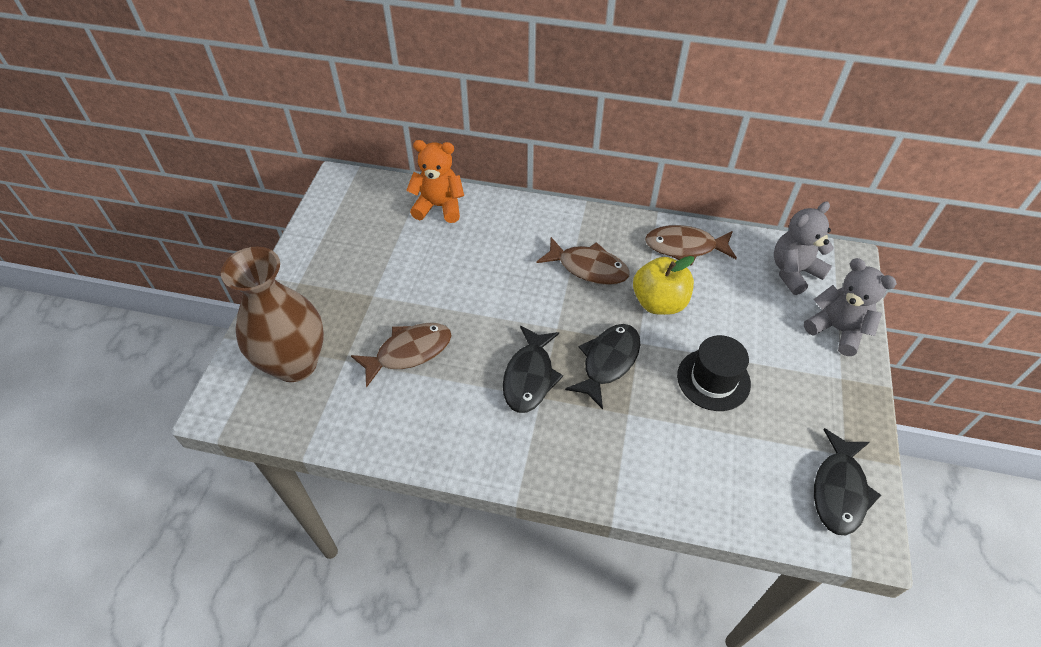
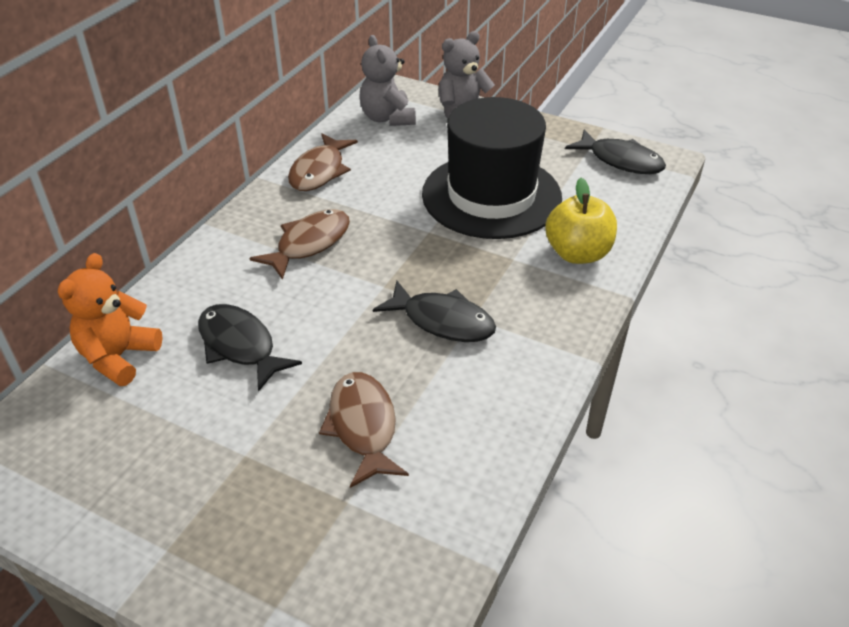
camera: 75 degrees left, 10 degrees down
brown vase [221,247,324,382] -> none
black fish [565,324,640,409] -> black fish moved to [198,304,302,392]
yellow apple [633,256,694,315] -> yellow apple moved to [545,178,617,264]
black hat [677,335,751,411] -> black hat [422,97,562,239], size x1.89

